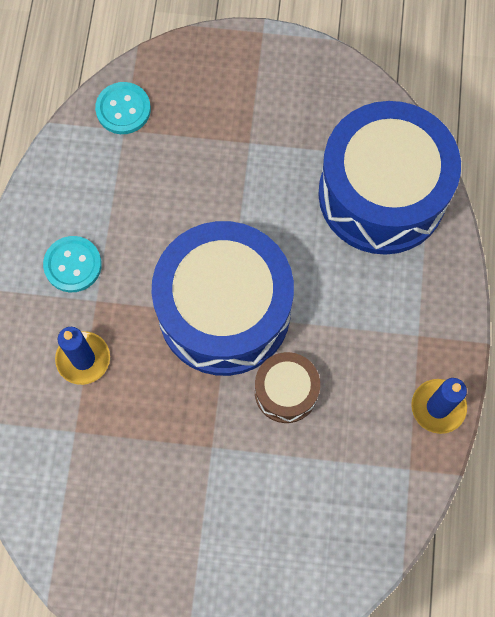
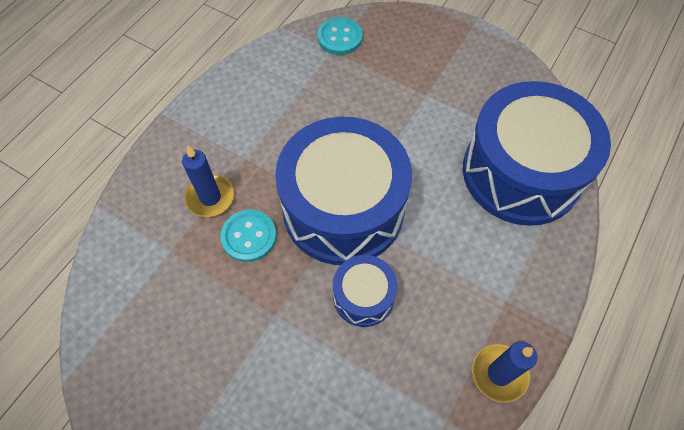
camera: 25 degrees right, 10 degrees down
turquoise button [43,236,102,292] -> turquoise button moved to [221,210,276,262]
brown drum [255,352,320,423] -> blue drum [333,255,397,327]

